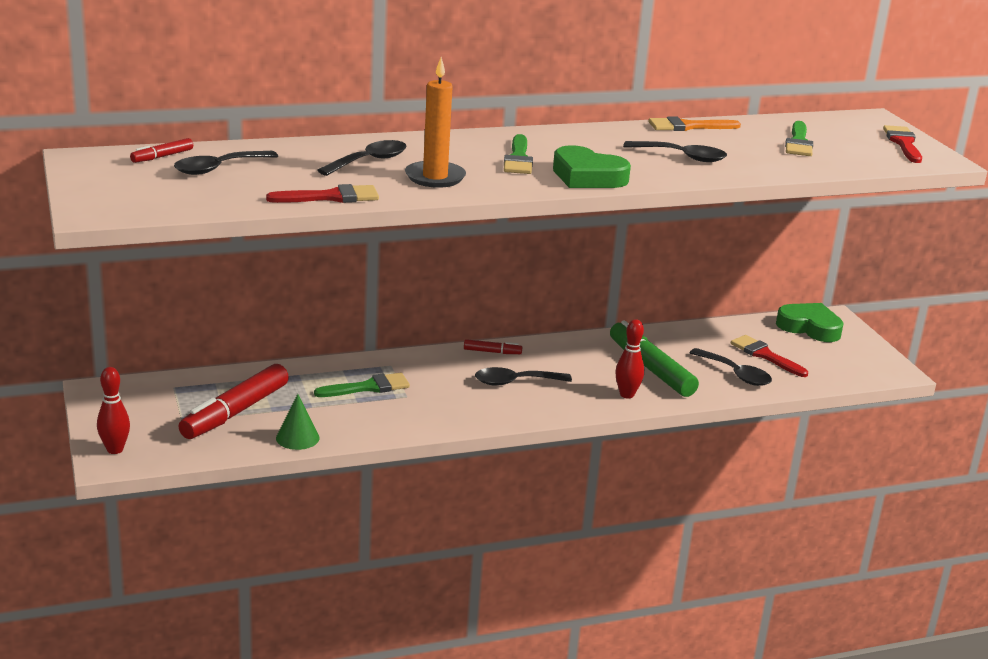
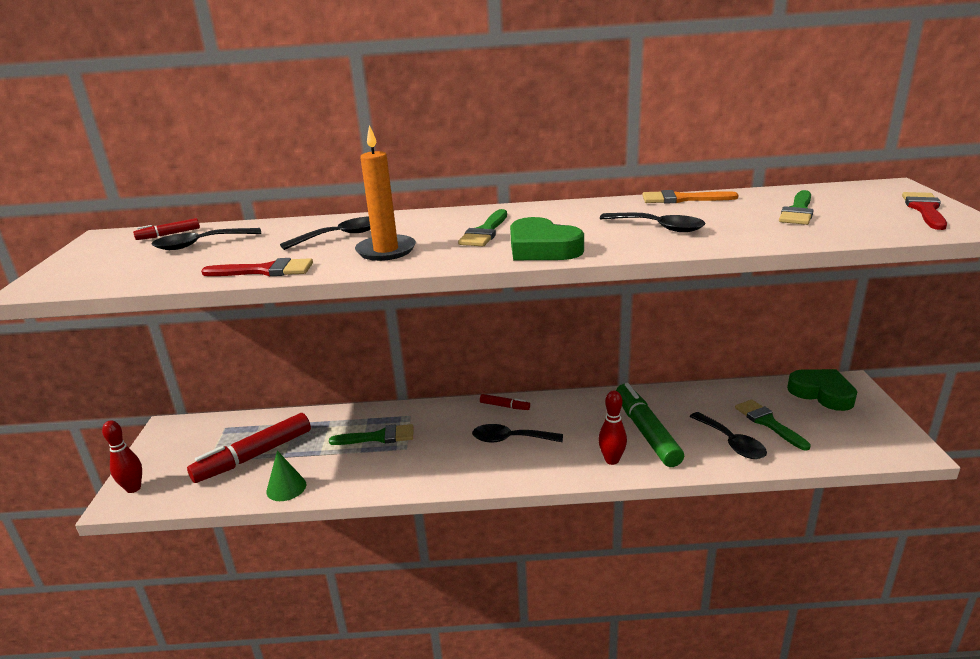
camera: 20 degrees right, 0 degrees up
red brush [731,335,808,377] -> green brush [735,399,811,451]

